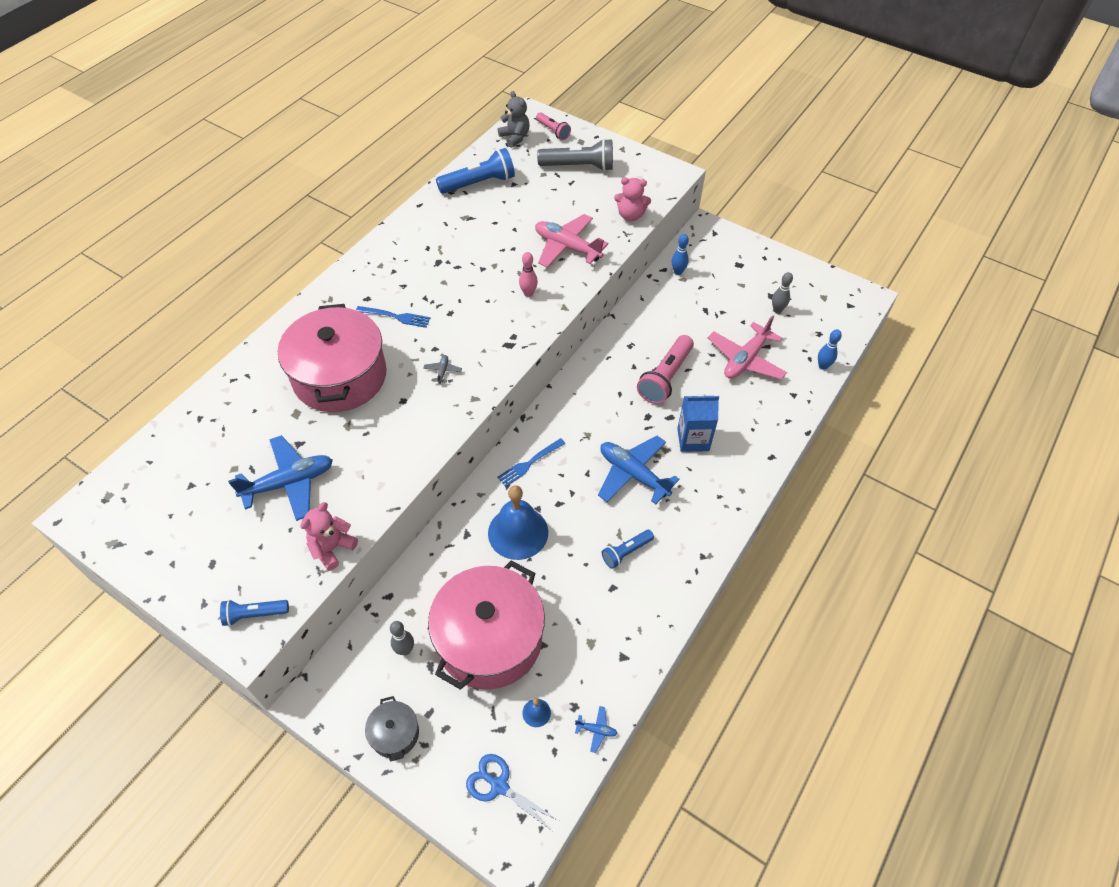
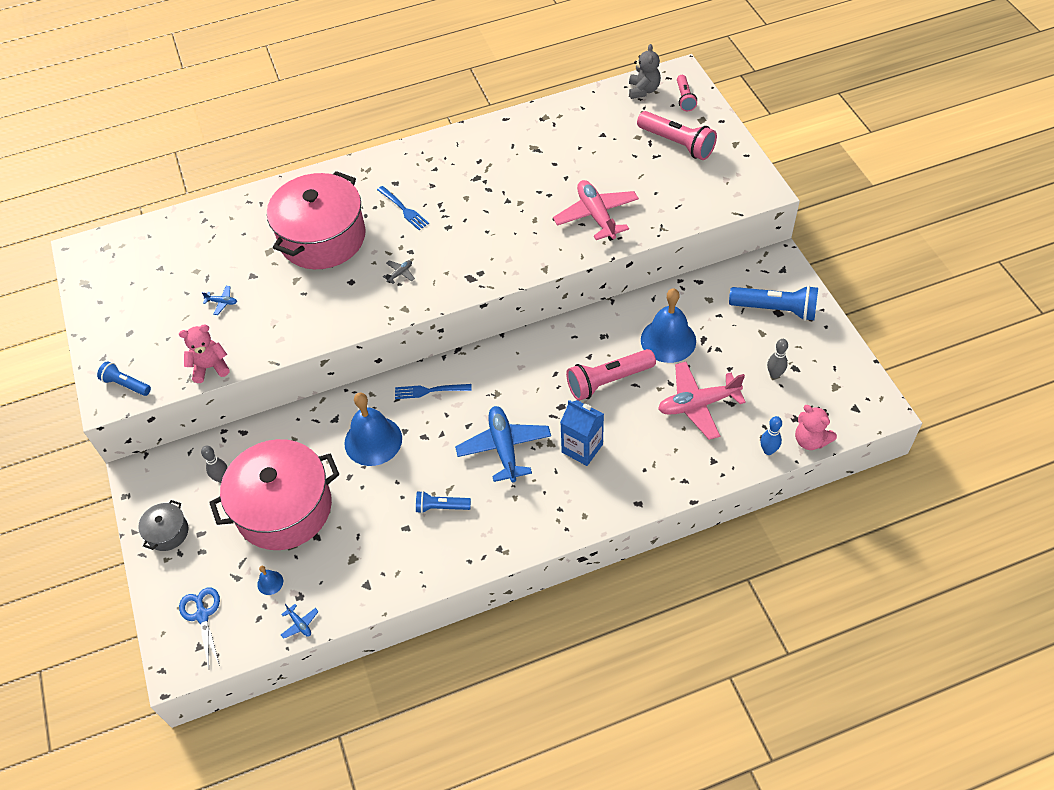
camera: 40 degrees right, 0 degrees up
blue plane [228,435,333,521] -> blue plane [202,286,237,315], size x0.41
blue flashlight [436,148,515,194] -> blue flashlight moved to [729,285,818,321]
pink bowling pin [519,252,538,297] -> none
grey flashlight [537,139,613,171] -> pink flashlight [637,111,717,160]
pink teddy bear [614,177,651,221] -> pink teddy bear moved to [795,405,837,450]
blue bowling pin [672,234,689,275] -> none
none -> blue bell [641,288,696,363]

